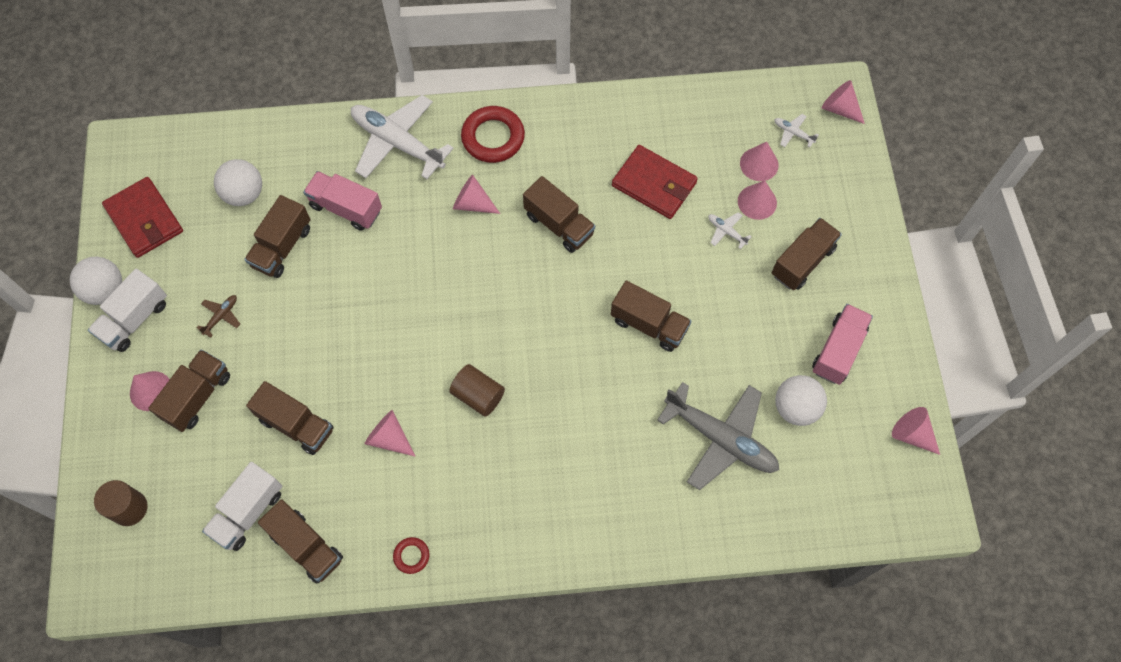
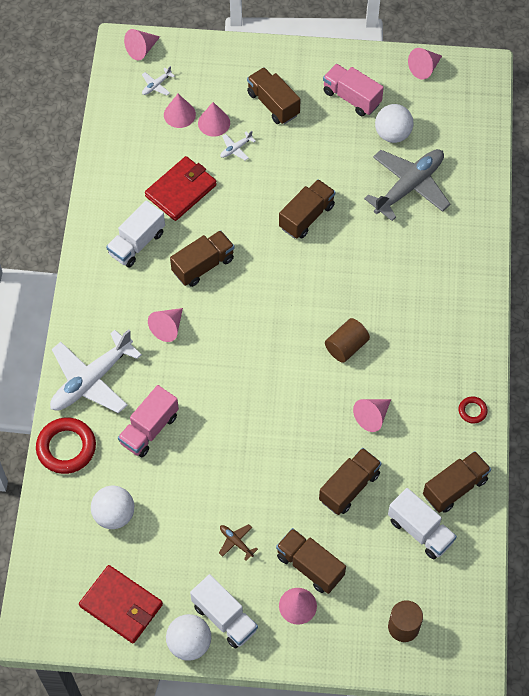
camera: 80 degrees left, 5 degrees down
red wallet [102,177,183,258] -> red wallet turned 60 degrees clockwise [79,565,163,643]
brown truck [244,195,311,278] -> none
red ring [461,106,525,163] -> red ring moved to [36,418,96,474]
none -> white truck [106,200,165,268]

